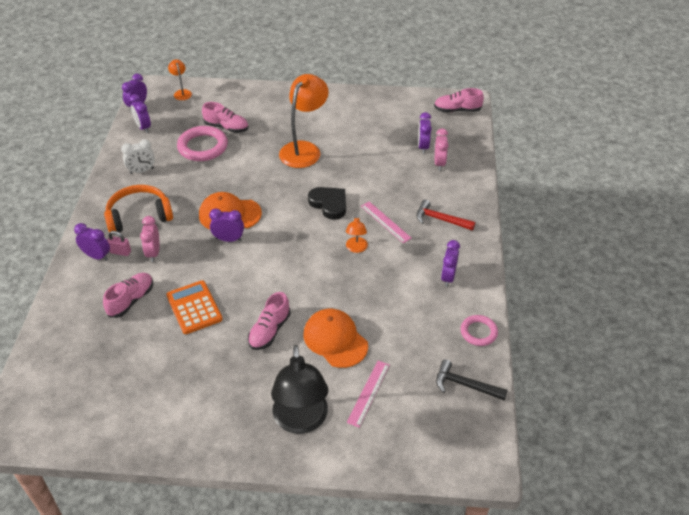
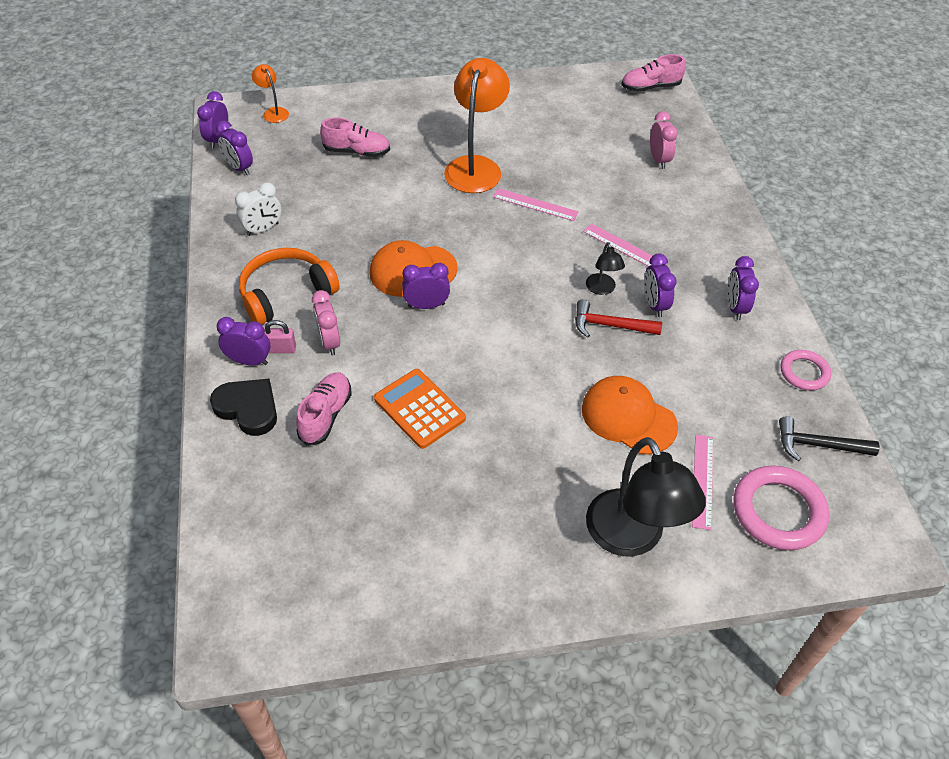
camera: 15 degrees left, 5 degrees up
pink ring [177,126,228,161] -> pink ring moved to [733,466,829,550]
pink shoe [248,292,291,350] -> none
black heart [308,187,346,220] -> black heart moved to [210,379,277,436]
orange lamp [346,214,368,253] -> black lamp [586,242,625,295]
red hammer [416,200,475,231] -> red hammer moved to [575,299,662,338]
purple clock [418,112,432,154] -> purple clock moved to [644,254,677,317]
none -> pink ruler [493,188,579,221]

